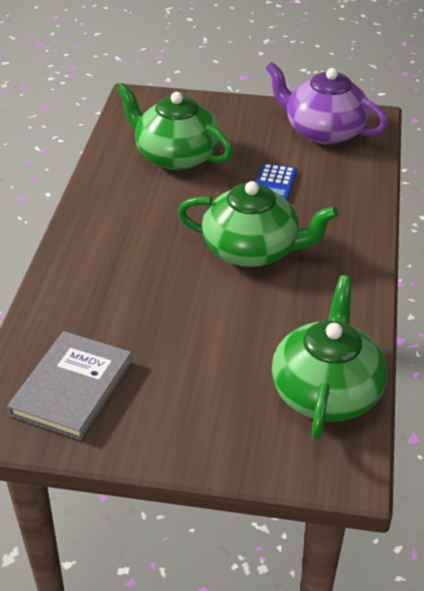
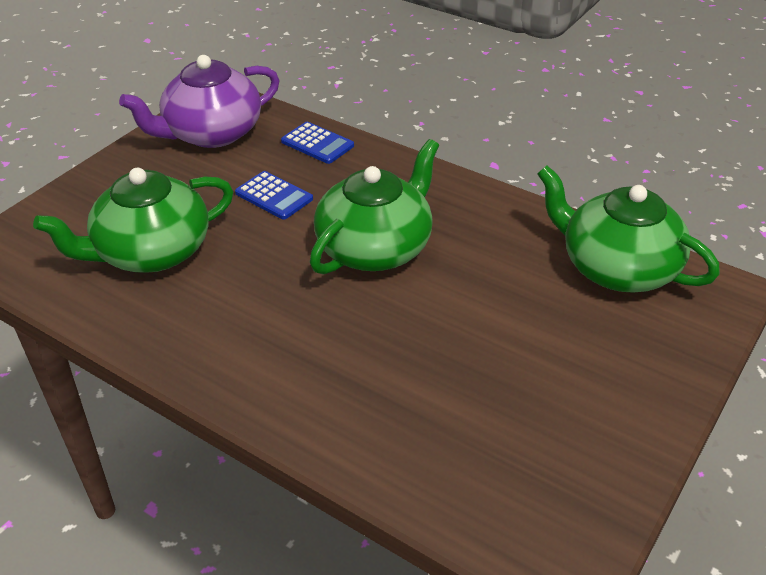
camera: 65 degrees left, 0 degrees up
grey book [7,331,132,440] -> none
none -> blue calculator [281,122,354,164]

